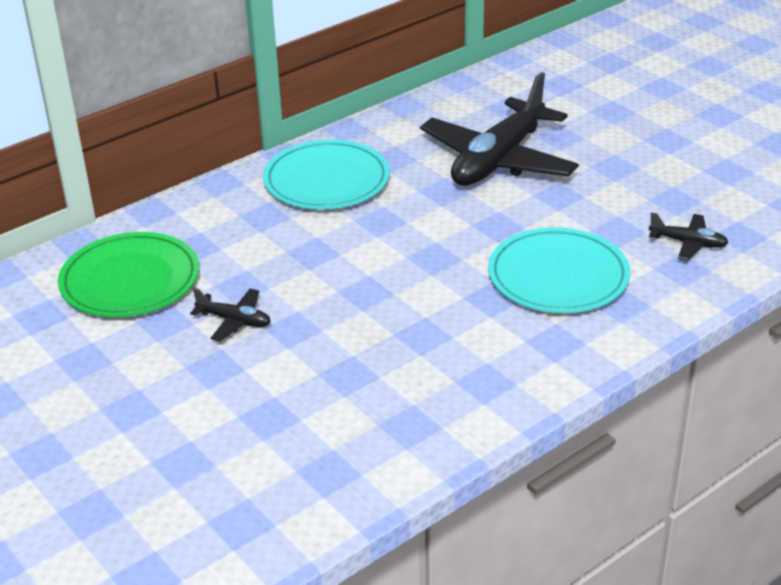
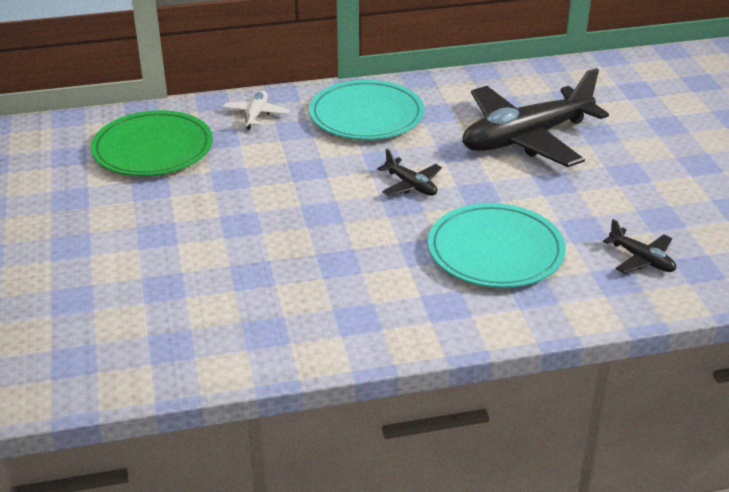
camera: 25 degrees right, 0 degrees up
black plane [190,288,271,341] -> black plane moved to [377,149,442,196]
none -> white plane [223,91,290,129]

